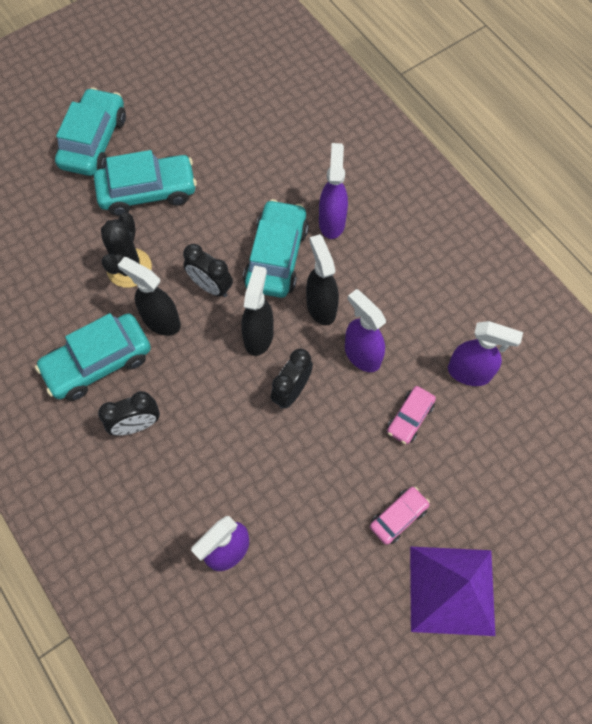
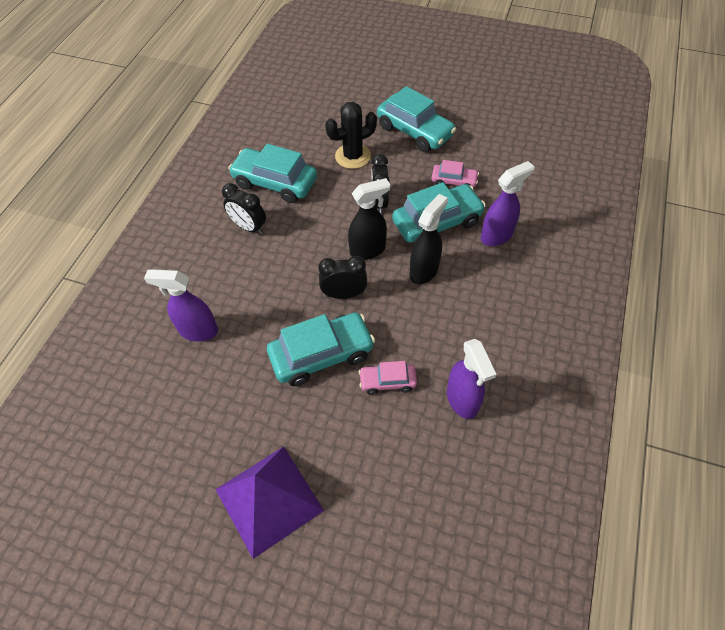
camera: 55 degrees right, 10 degrees down
turquoise car [55,88,126,176] -> turquoise car moved to [267,312,375,386]
black spray bottle [118,257,181,336] -> none
purple spray bottle [345,289,386,372] -> none
pink car [370,486,430,545] -> pink car moved to [432,160,479,187]

